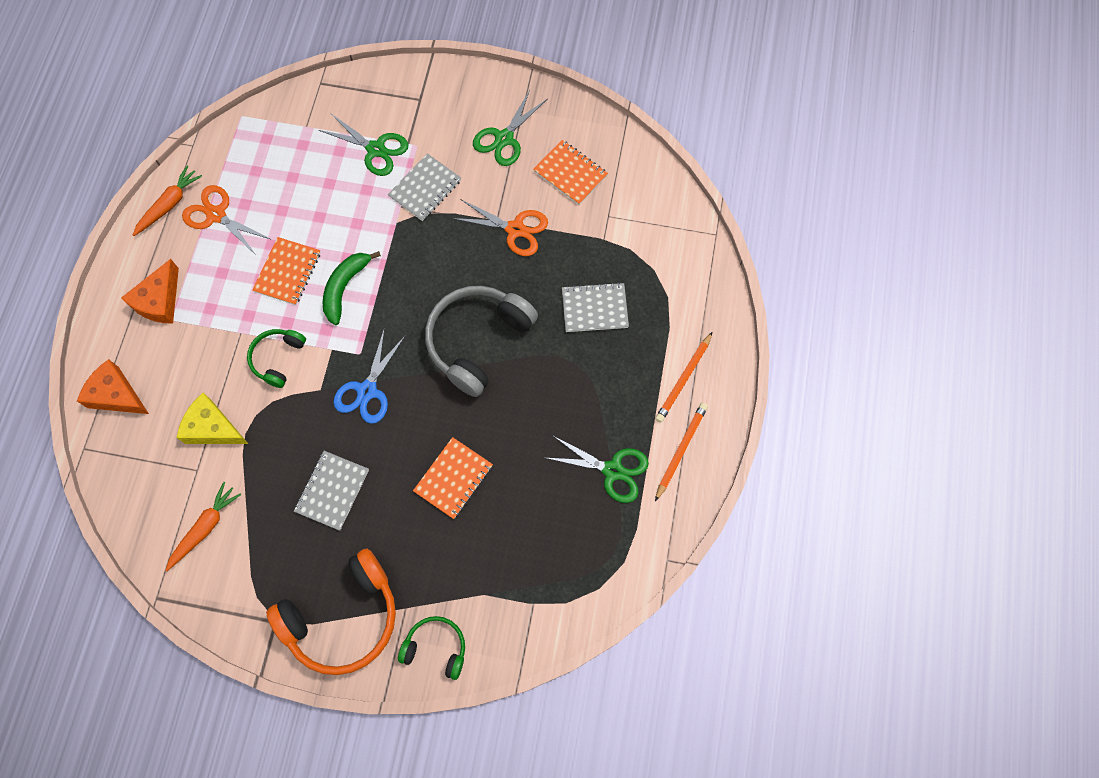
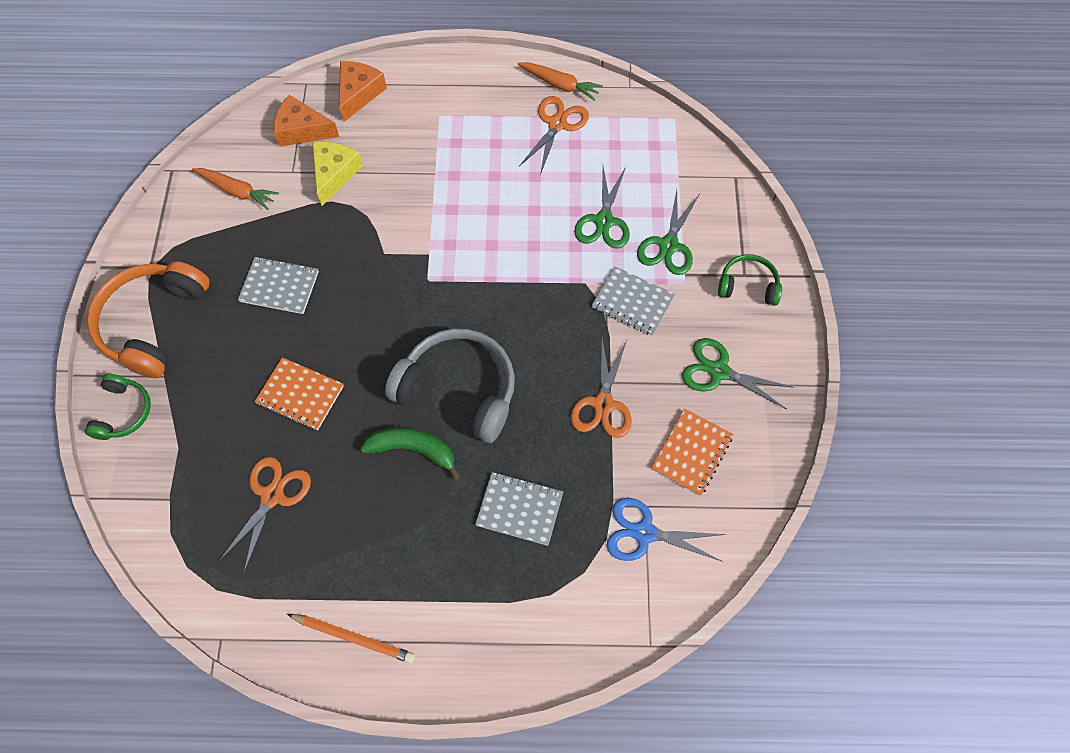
camera: 80 degrees right, 5 degrees down
orange cheese [121,259,179,324] -> orange cheese moved to [274,95,339,147]
green headphones [247,329,306,388] -> green headphones moved to [718,254,782,306]
orange notebook [252,237,321,305] -> none
orange headphones [266,548,396,675] -> orange headphones turned 60 degrees clockwise [87,261,209,378]
green banana [323,251,381,325] -> green banana moved to [360,427,460,480]
blue scissors [333,328,406,424] -> blue scissors moved to [606,498,726,562]
green scissors [546,435,649,503] -> green scissors moved to [574,167,630,249]
grey notebook [562,282,629,332] -> grey notebook turned 60 degrees counterclockwise [475,472,563,546]
orange pencil [655,332,712,423] -> none
none -> orange scissors [219,457,311,573]

